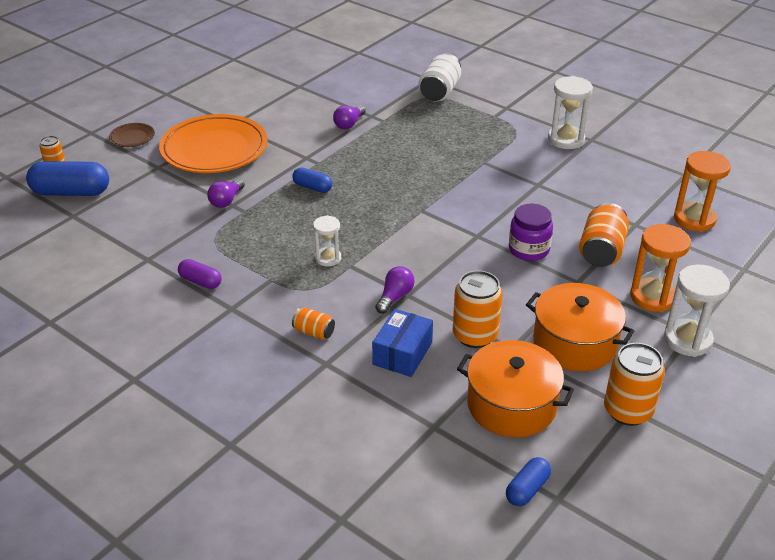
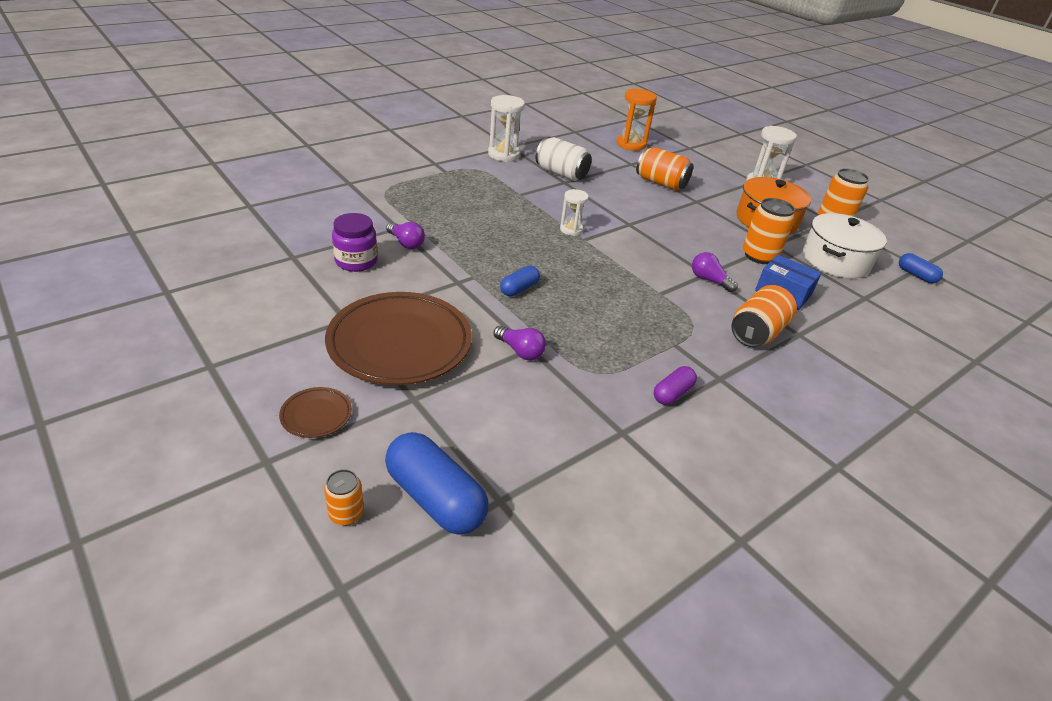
camera: 80 degrees left, 0 degrees up
blue capsule [26,161,109,196] -> blue capsule turned 60 degrees counterclockwise [385,432,489,534]
orange plate [159,114,268,173] -> brown plate [325,292,472,385]
orange can [292,308,335,340] -> orange can [731,285,797,347], size x1.82
white hourglass [313,215,341,267] -> white hourglass moved to [560,189,589,236]
white can [418,53,461,102] -> white can moved to [536,137,592,181]
orange pot [457,340,574,438] -> white pot [803,213,887,278]
purple jar [509,204,553,261] -> purple jar moved to [332,213,377,272]
orange hourglass [630,224,691,312] -> none

